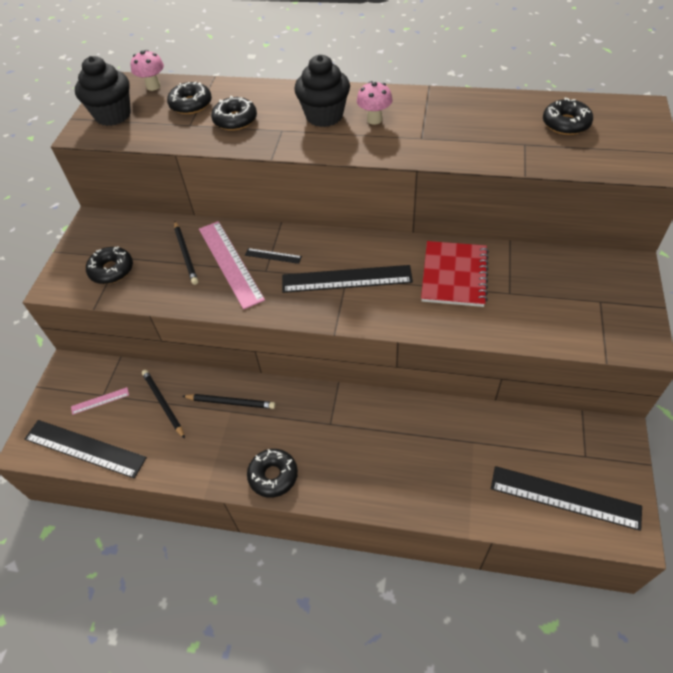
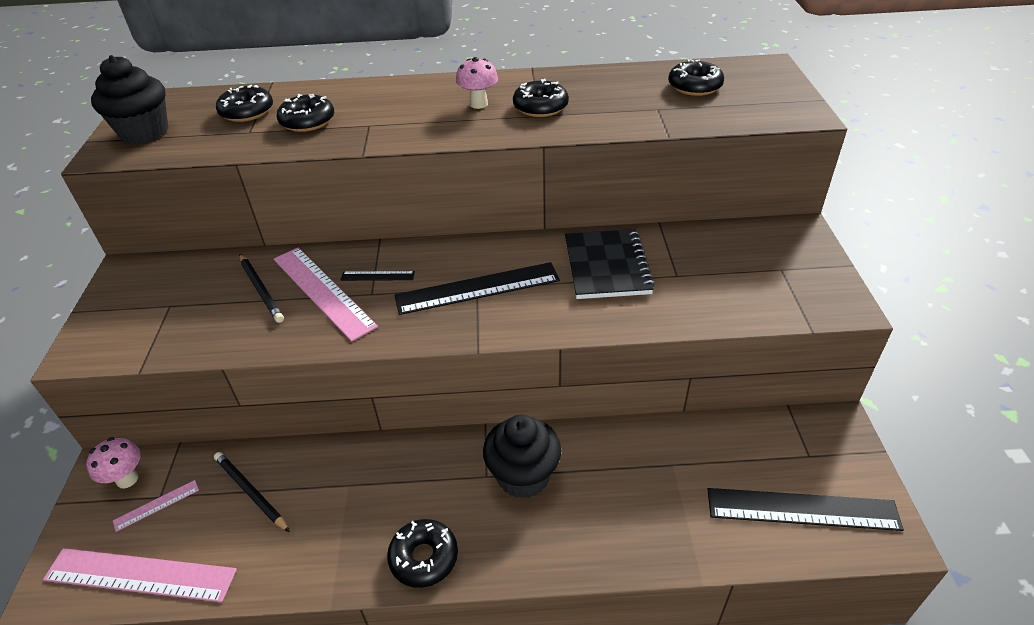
camera: 15 degrees left, 10 degrees down
black ruler [25,420,147,478] -> pink ruler [43,548,237,602]
black donut [86,246,133,284] -> black donut moved to [513,79,569,117]
pink mushroom [131,50,164,91] -> pink mushroom moved to [86,437,141,489]
black pencil [183,394,276,409] -> none
black cupcake [294,54,350,127] -> black cupcake moved to [483,415,561,498]
red notebook [421,241,489,307] -> black notebook [565,229,655,299]

